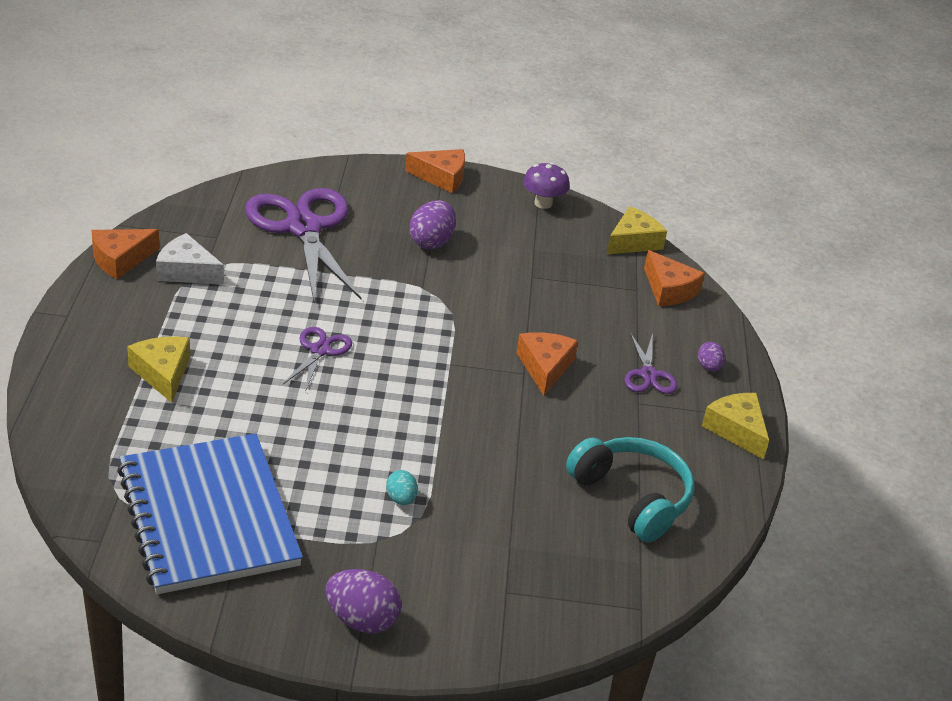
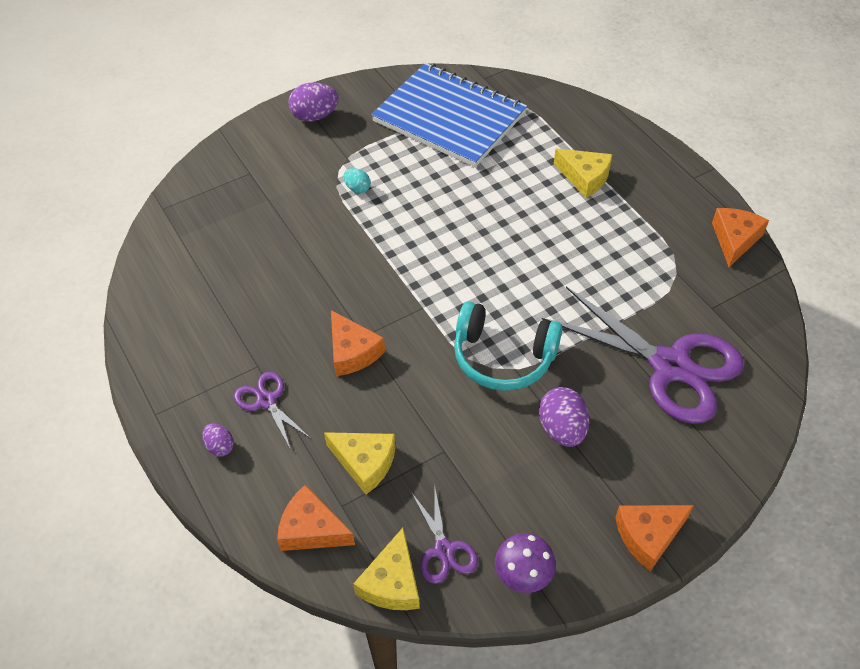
camera: 150 degrees right, 15 degrees up
white cheese [156,233,224,284] -> none
purple scissors [283,327,352,392] -> purple scissors moved to [411,489,478,584]
turquoise headphones [566,437,695,542] -> turquoise headphones moved to [454,301,562,391]
yellow cheese [702,393,769,460] -> yellow cheese moved to [324,432,396,495]

